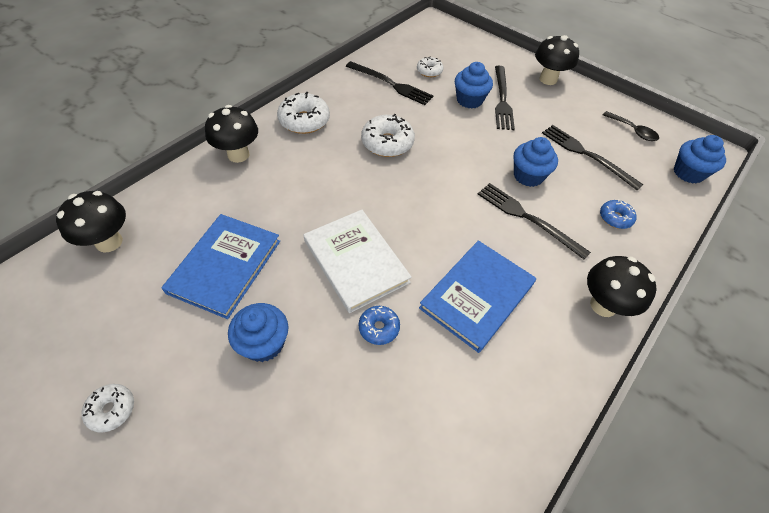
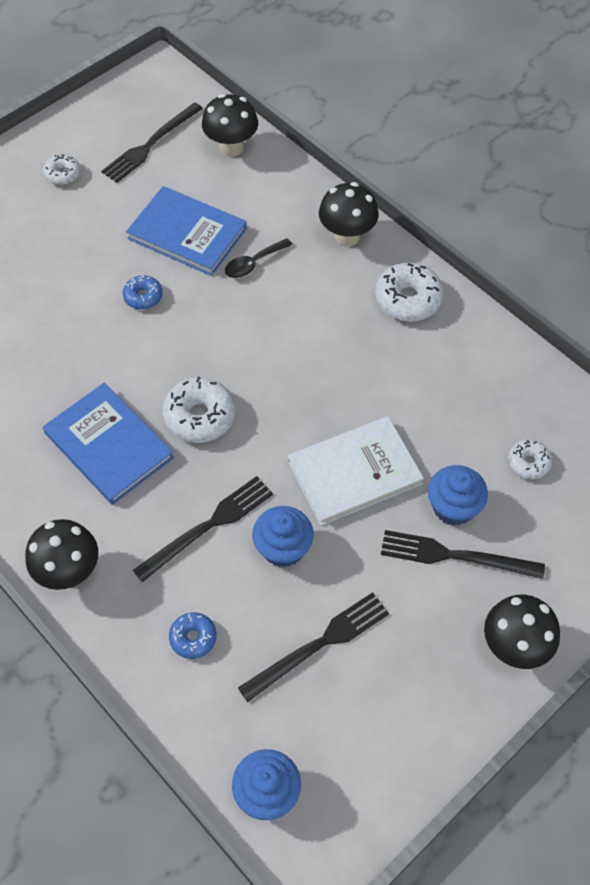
camera: 100 degrees right, 5 degrees up
blue cupcake [228,303,288,362] -> none
white book [303,210,411,313] -> white book moved to [288,416,424,526]
black fork [346,61,433,105] -> black fork moved to [101,102,203,183]
blue donut [358,306,400,345] -> blue donut moved to [123,275,163,310]
white donut [361,114,415,157] -> white donut moved to [162,377,236,443]
black spoon [603,111,659,141] -> black spoon moved to [225,238,292,278]

